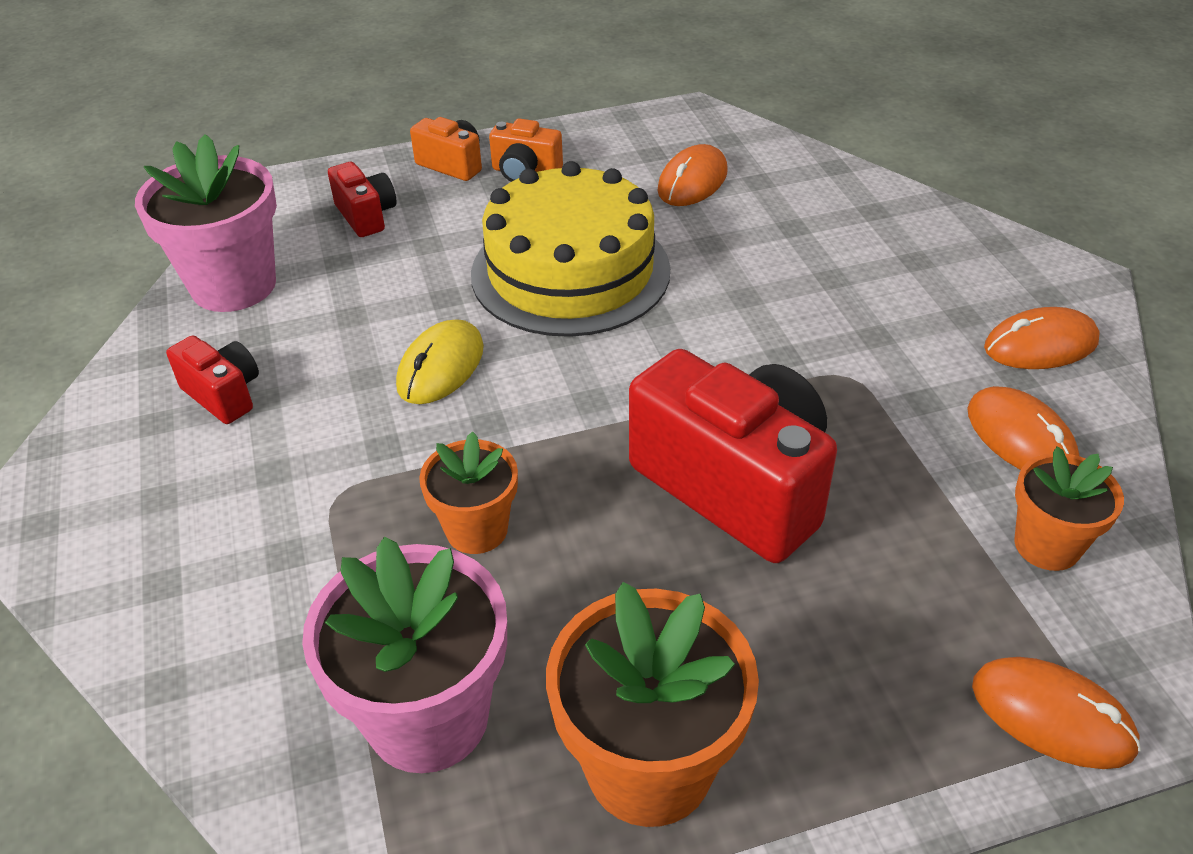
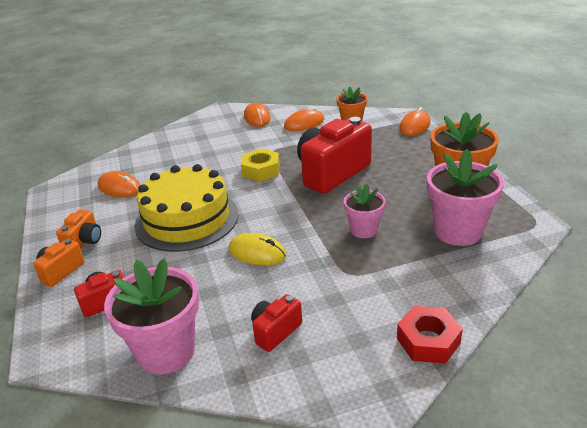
camera: 90 degrees left, 10 degrees down
orange flower pot [419,431,518,554] -> pink flower pot [344,184,386,238]
none -> yellow nut [241,148,280,182]
none -> red nut [397,306,463,364]

